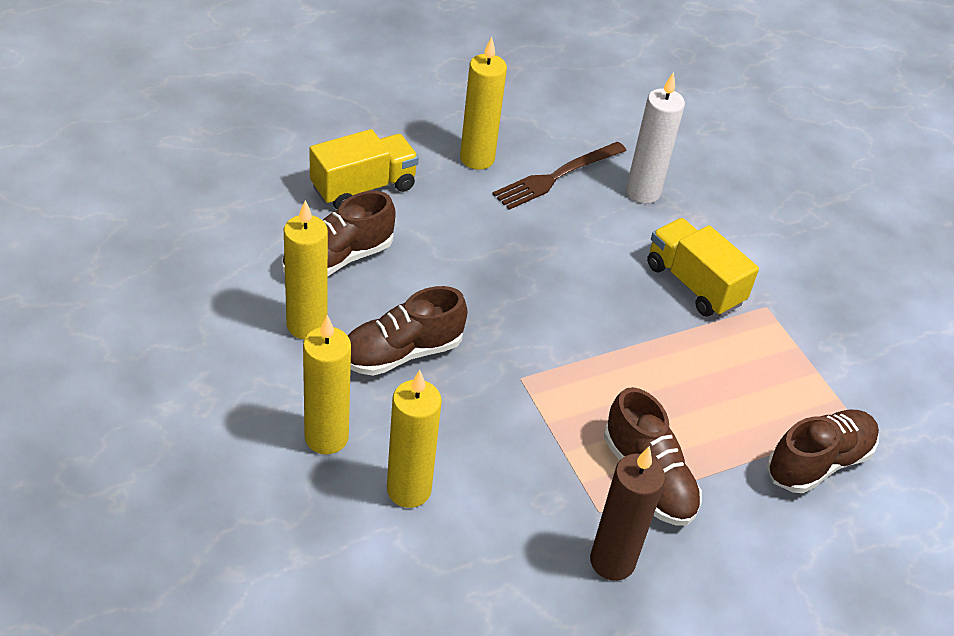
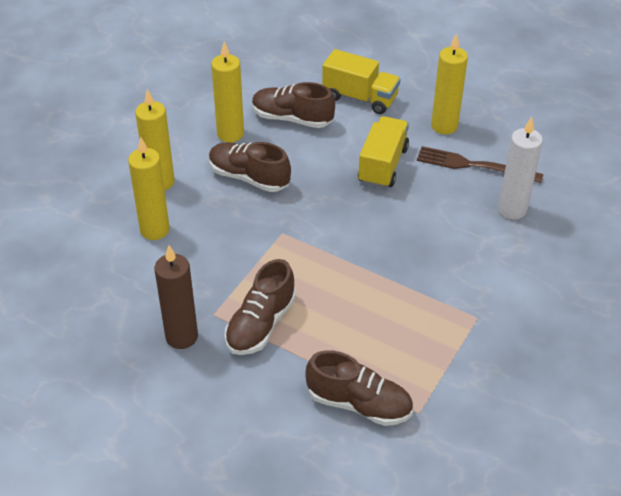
camera: 60 degrees right, 0 degrees up
yellow truck [647,218,759,317] -> yellow truck moved to [358,116,409,188]

